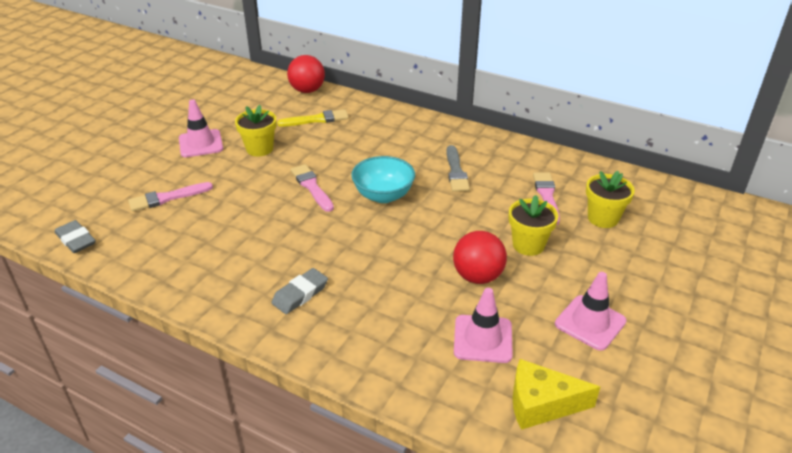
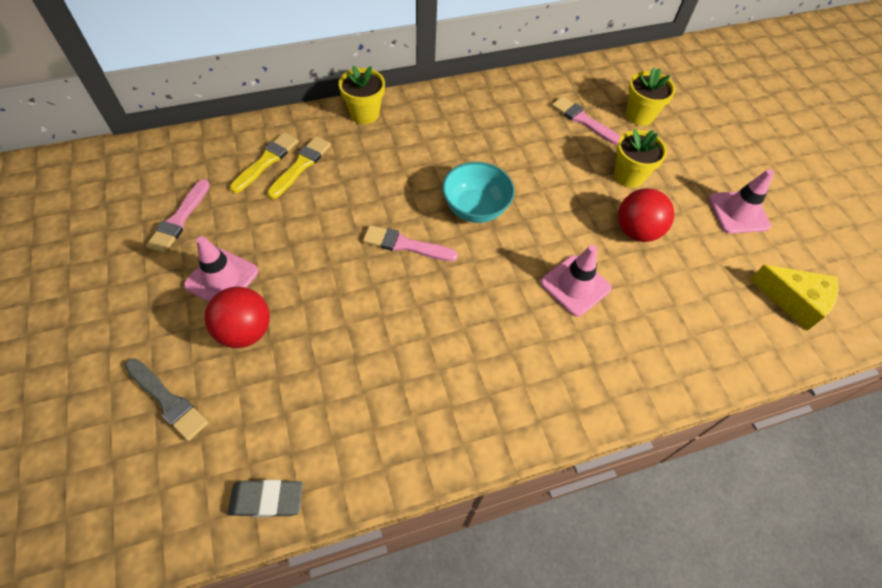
camera: 50 degrees left, 20 degrees up
pink brush [128,182,213,212] -> pink brush moved to [146,179,210,253]
yellow flower pot [235,105,277,157] -> yellow flower pot moved to [339,65,385,124]
grey eraser [271,268,328,314] -> none
red ball [287,55,325,93] -> red ball moved to [204,287,270,348]
grey brush [446,145,470,192] -> grey brush moved to [125,358,208,441]
pink traffic cone [454,288,513,363] -> pink traffic cone moved to [540,245,612,317]
yellow cheese [513,359,600,430] -> yellow cheese turned 105 degrees counterclockwise [750,265,839,331]
none -> yellow brush [230,132,299,193]

